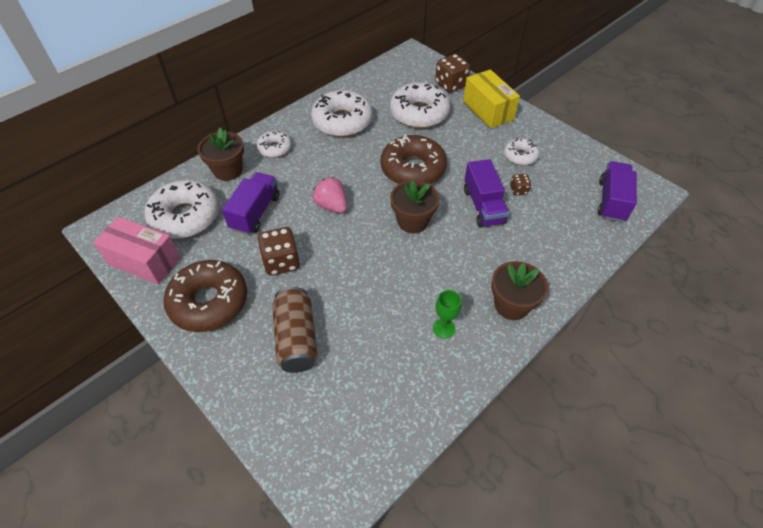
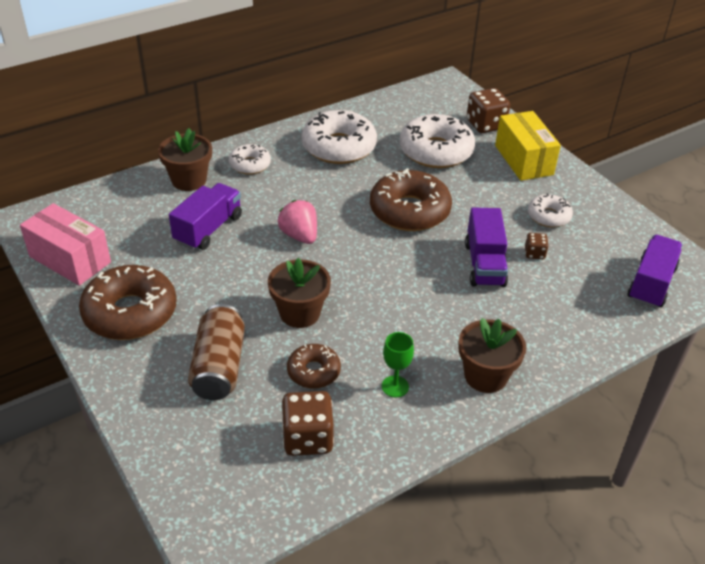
camera: 10 degrees right, 10 degrees down
white donut [144,180,219,239] -> none
brown dice [257,227,300,276] -> brown dice moved to [281,391,334,456]
brown flower pot [390,180,439,233] -> brown flower pot moved to [268,258,331,328]
none -> brown donut [287,344,341,389]

